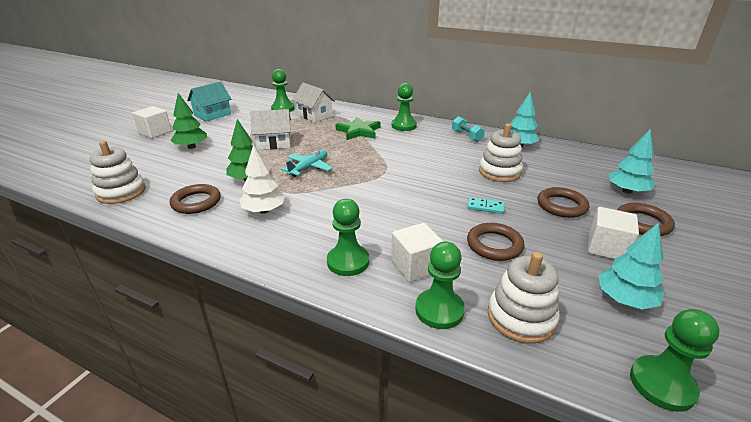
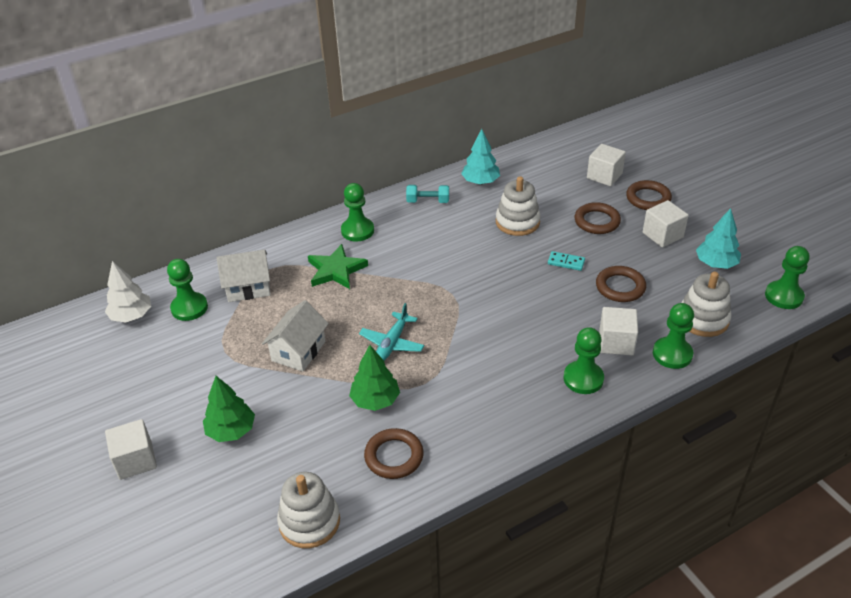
camera: 55 degrees left, 10 degrees up
turquoise house [187,82,232,122] -> none
white tree [240,145,285,214] -> white tree moved to [105,261,151,323]
turquoise plane [281,150,333,177] -> turquoise plane turned 135 degrees counterclockwise [359,303,424,361]
turquoise domino [467,197,505,214] -> turquoise domino turned 60 degrees clockwise [548,251,585,271]
turquoise tree [609,129,655,194] -> white cube [587,144,626,186]

